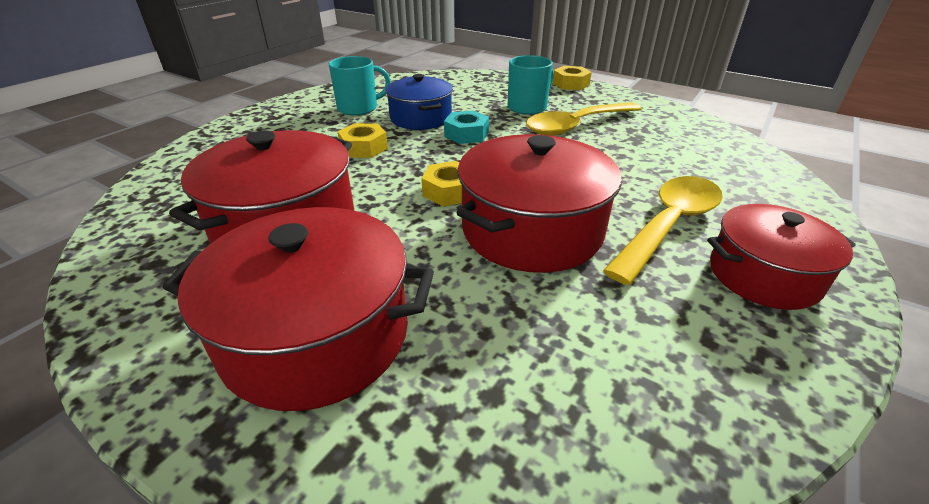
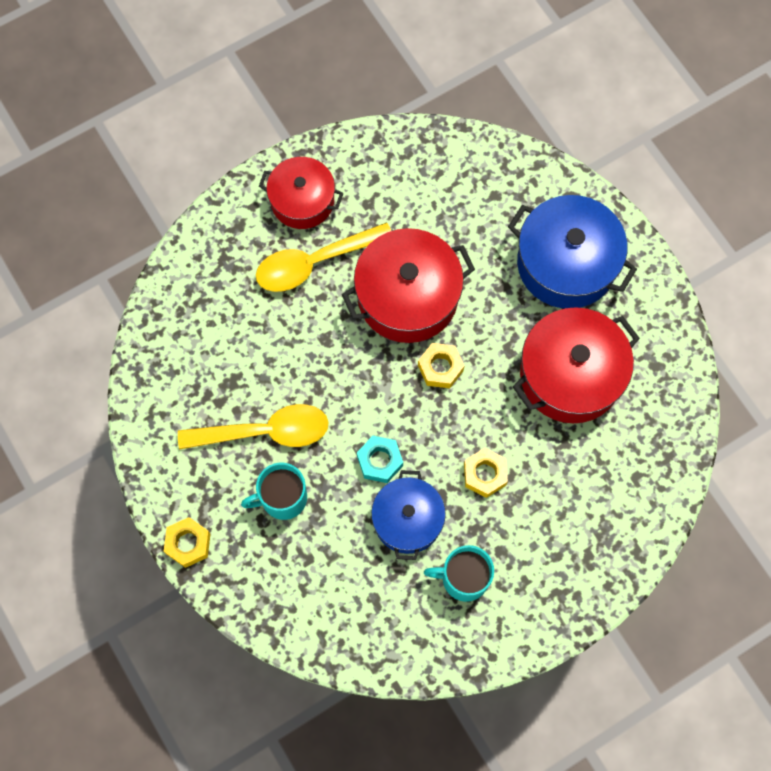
camera: 155 degrees left, 35 degrees up
red pot [162,207,434,411] -> blue pot [508,195,637,308]

